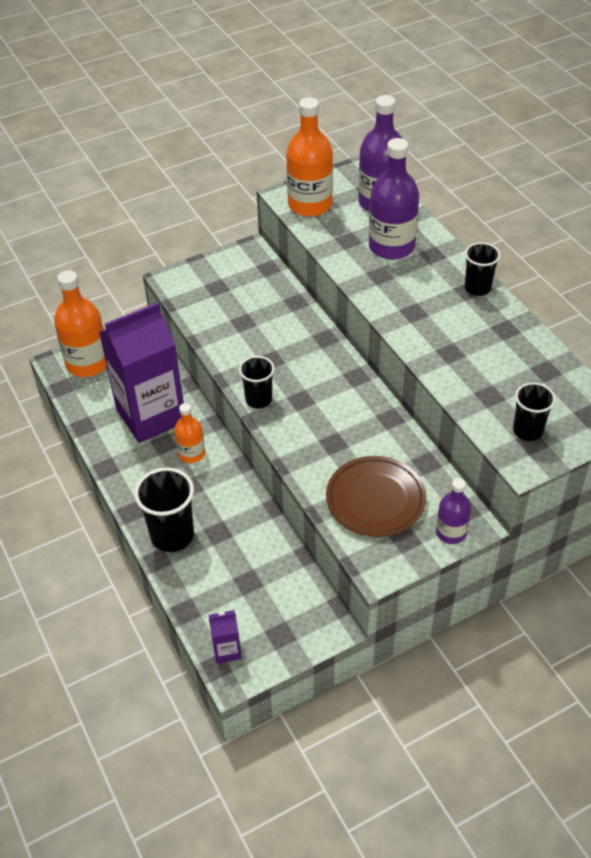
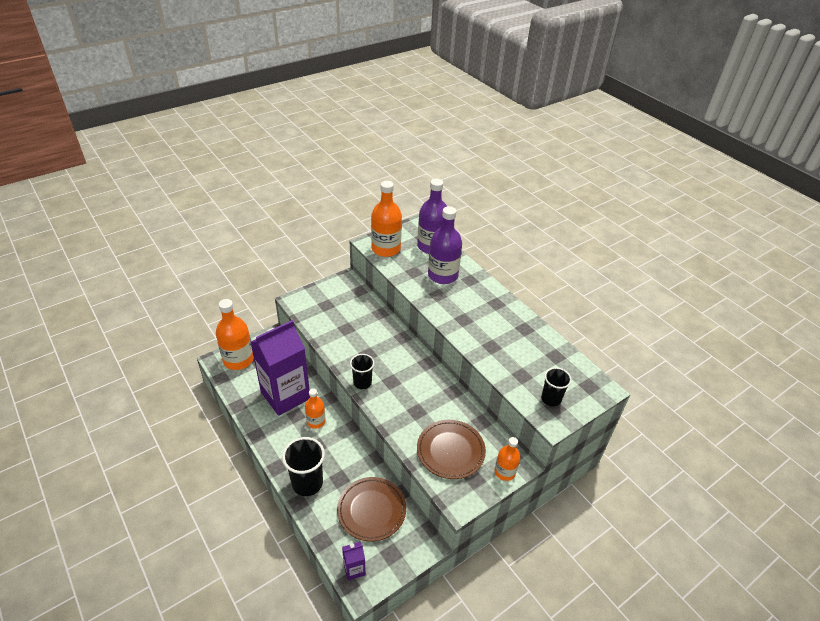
camera: 10 degrees left, 5 degrees down
purple bottle [436,478,471,544] -> orange bottle [495,437,520,481]
black cup [465,242,500,296] -> none
none -> brown plate [337,477,406,541]

